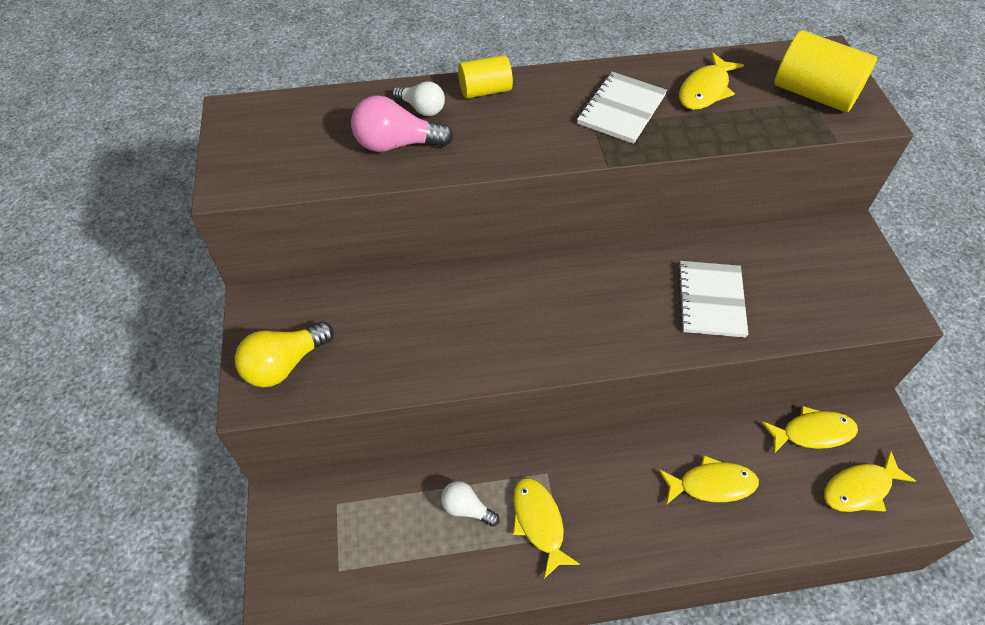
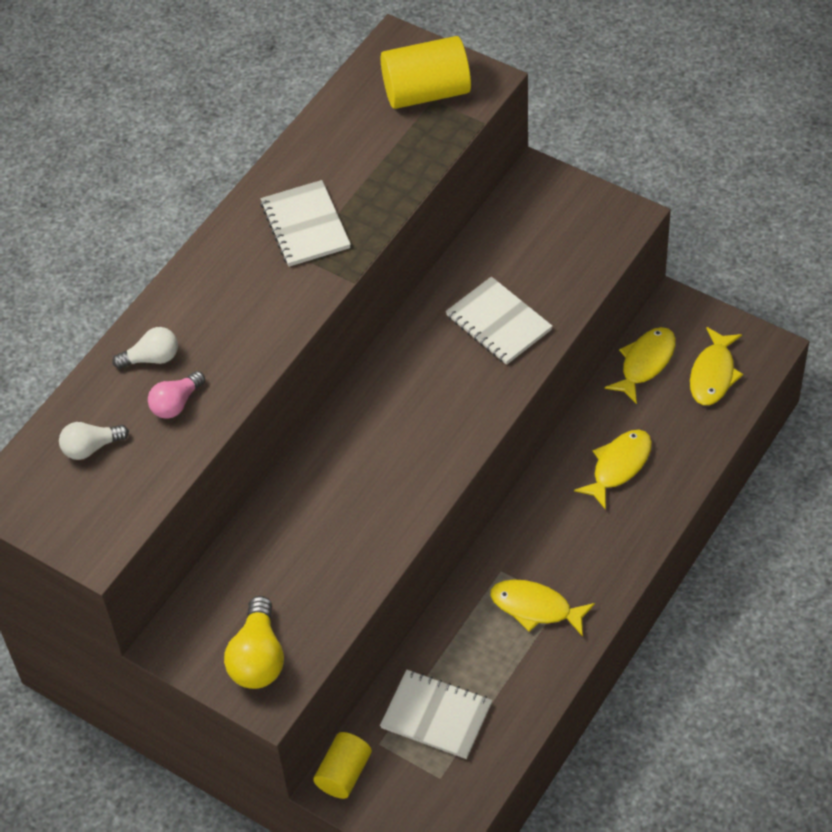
camera: 45 degrees left, 0 degrees up
pink light bulb [351,95,453,152] -> pink light bulb [148,371,205,419], size x0.64
white light bulb [441,481,499,527] -> white light bulb moved to [59,422,129,460]
yellow cylinder [458,55,513,99] -> yellow cylinder moved to [313,732,372,799]
yellow fish [679,52,744,110] -> none
none -> white notebook [380,669,492,759]

